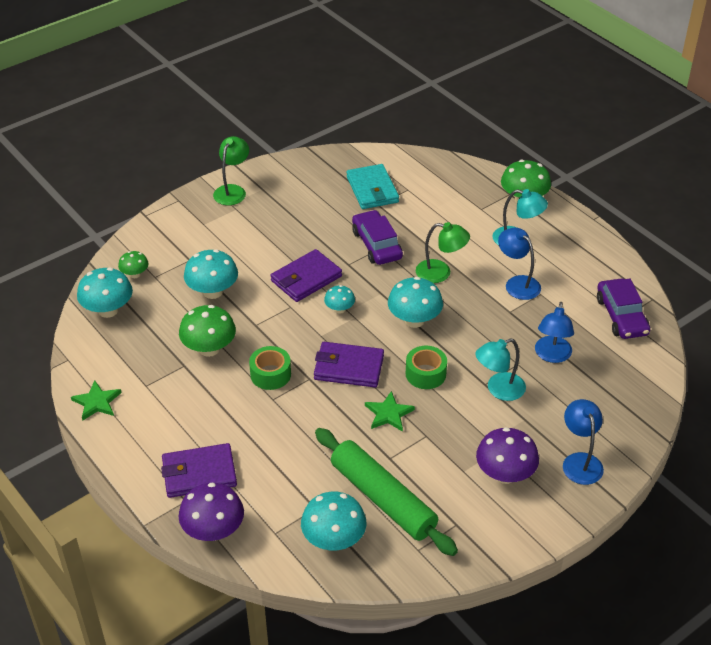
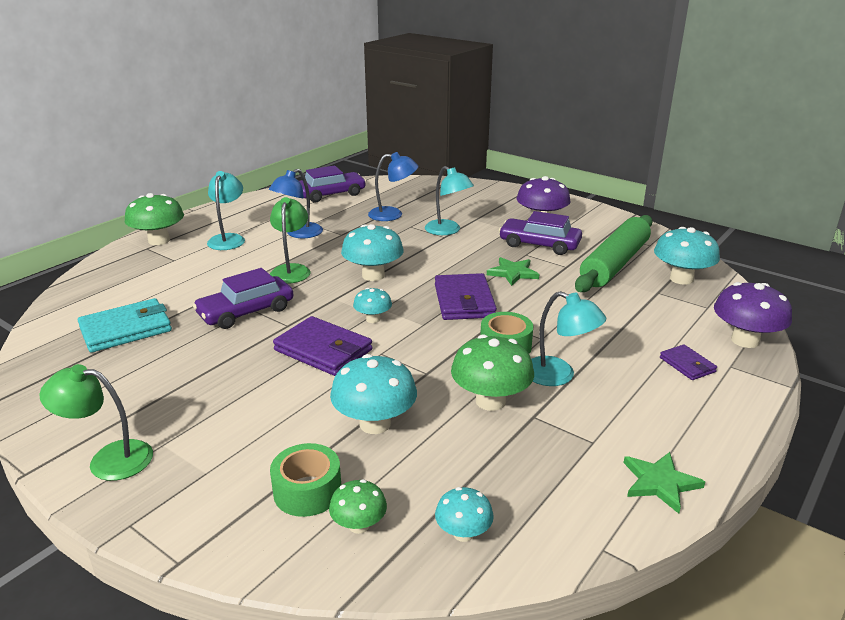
camera: 105 degrees left, 15 degrees down
turquoise mushroom [77,268,133,318] -> turquoise mushroom [435,487,494,542], size x0.56
purple wallet [161,443,237,498] -> purple wallet [660,344,717,380], size x0.54
green tape [406,346,447,389] -> green tape moved to [270,443,341,517]
blue lamp [563,399,604,485] -> none
none -> purple car [499,211,582,255]
none -> turquoise lamp [531,291,606,386]

